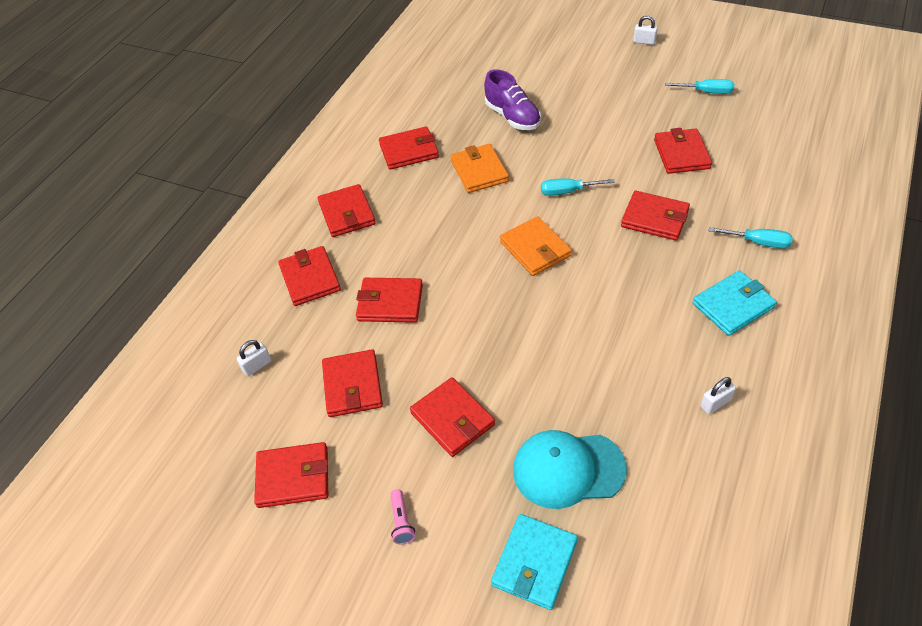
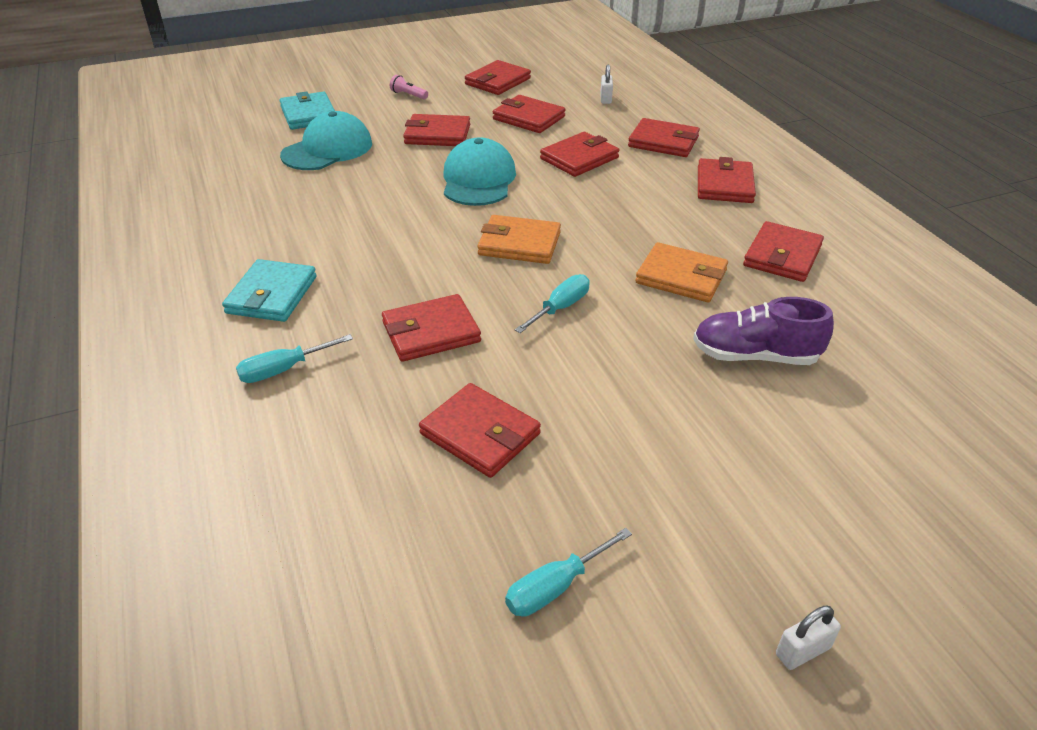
camera: 130 degrees right, 10 degrees down
red wallet [318,184,376,237] -> red wallet turned 75 degrees clockwise [698,157,756,203]
white padlock [700,377,736,414] -> none
none -> turquoise cap [444,137,516,206]

